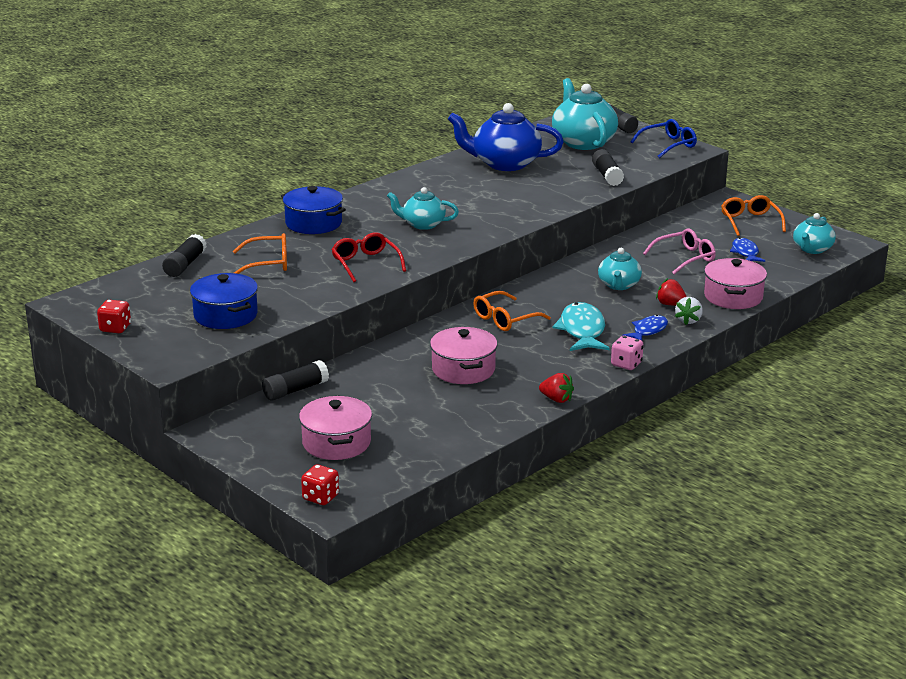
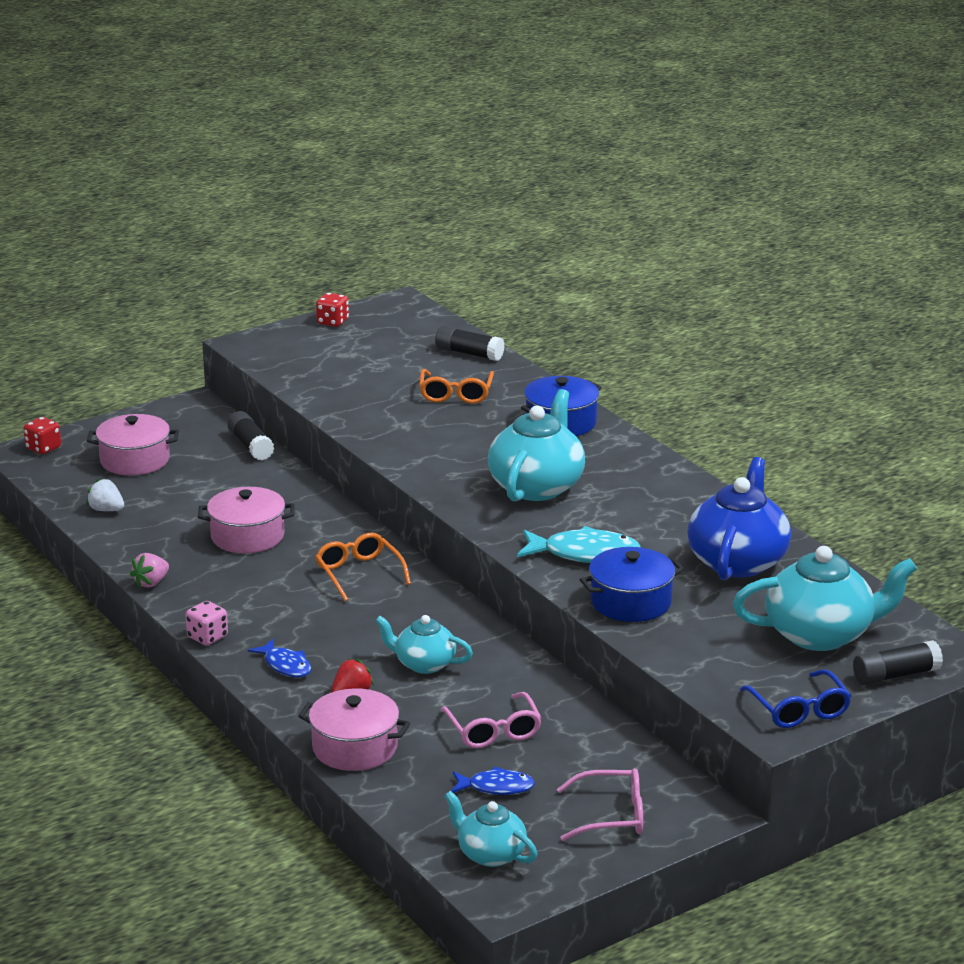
camera: 100 degrees right, 0 degrees up
blue pot [190,273,258,329] -> blue pot moved to [580,547,684,622]
red glasses [331,232,406,282] -> none
turquoise teapot [387,187,459,230] -> turquoise teapot [488,389,585,501], size x1.73
red strawberry [539,373,574,403] -> pink strawberry [130,553,169,588]
turquoise fish [552,302,610,351] -> turquoise fish moved to [517,526,641,563]
black glue stick [592,149,624,186] -> none
white strawberry [675,297,703,325] -> white strawberry moved to [86,479,124,511]
orange glasses [721,195,786,236] -> pink glasses [557,768,643,841]

